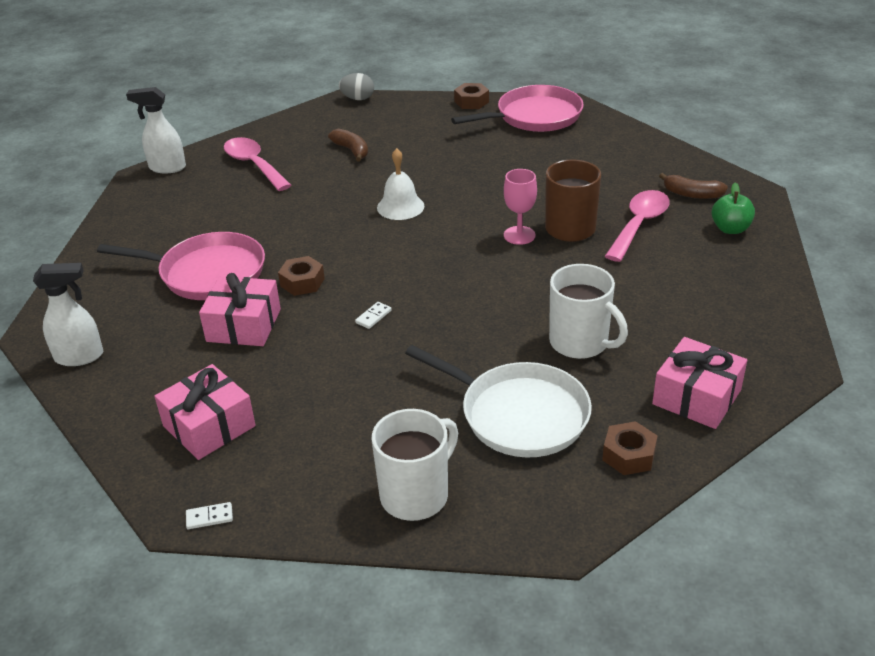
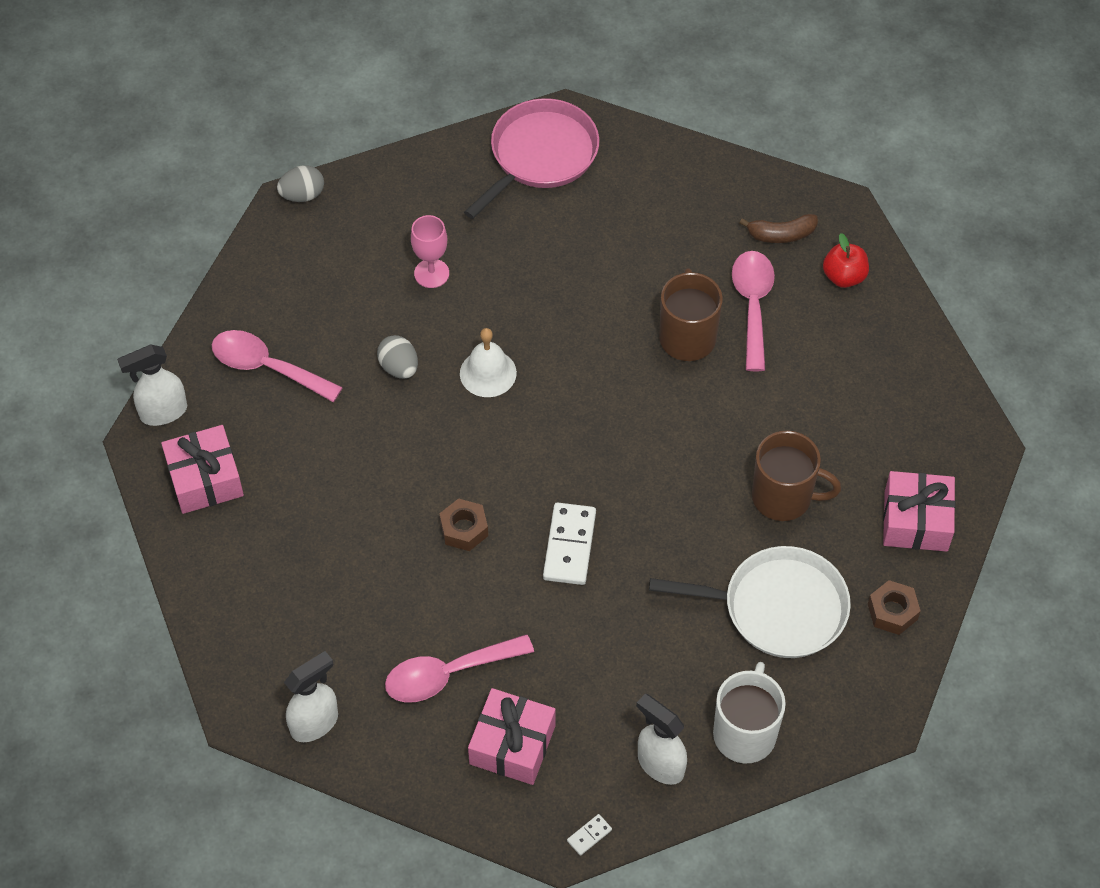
camera: 30 degrees left, 20 degrees up
pink pan [97,232,265,300] -> none
pink gift [199,273,281,346] -> pink gift moved to [161,425,244,514]
brown banana [328,129,368,161] -> none
white domino [355,302,392,329] -> white domino [543,502,596,585], size x2.16
brown nut [454,83,489,109] -> none
pink goblet [504,169,537,245] -> pink goblet moved to [411,215,449,288]
white mug [549,264,628,359] -> brown mug [752,431,841,521]
green apple [711,183,755,234] -> red apple [823,233,869,288]
none -> grey egg [377,335,418,379]
none -> pink spoon [385,634,534,703]
none -> white spray bottle [636,694,687,785]

